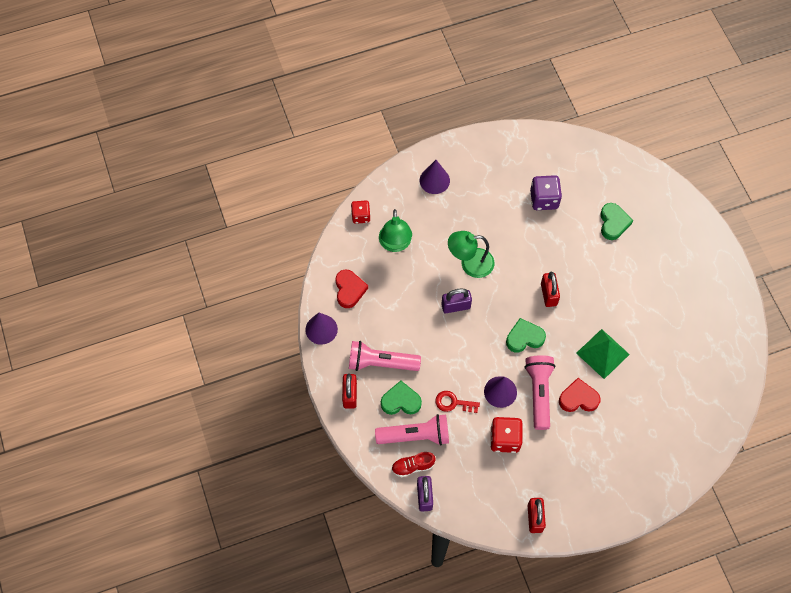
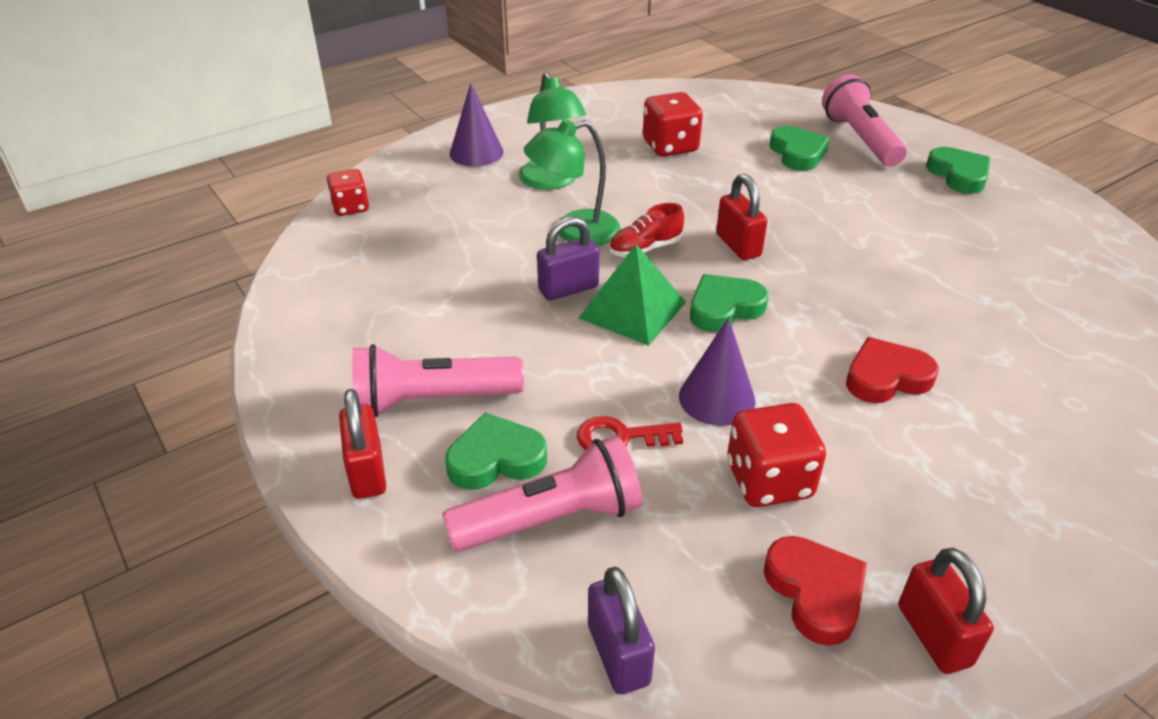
camera: 15 degrees left, 25 degrees down
purple cone [305,313,338,345] -> none
red heart [335,270,368,308] -> red heart moved to [764,536,867,646]
green lamp [379,209,412,252] -> green lamp moved to [518,72,586,190]
red shoe [391,452,436,477] -> red shoe moved to [609,203,684,257]
pink flashlight [525,355,555,430] -> pink flashlight moved to [822,74,907,167]
purple dice [530,175,562,210] -> red dice [643,92,703,157]
green pyramid [576,329,630,379] -> green pyramid moved to [579,244,686,346]
none -> green heart [926,147,990,194]

